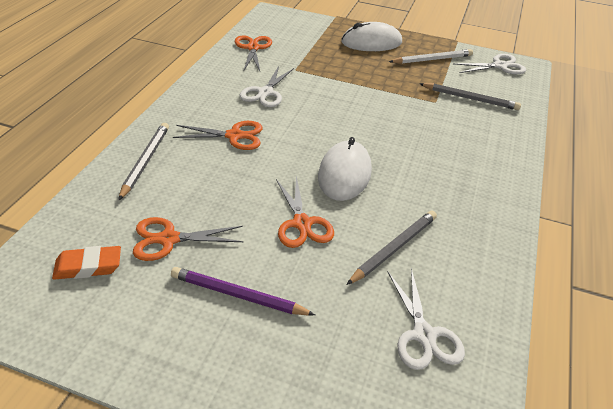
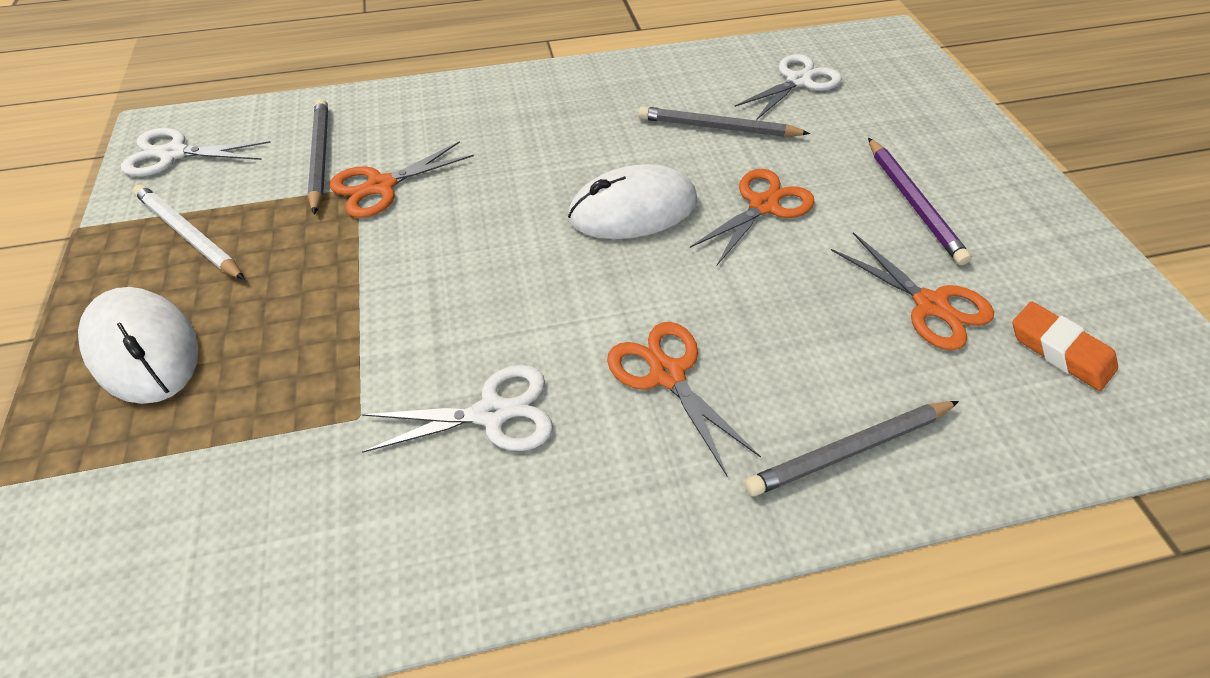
camera: 120 degrees left, 10 degrees up
orange scissors [235,35,272,71] -> orange scissors moved to [330,141,474,218]
white scissors [453,54,526,74] -> white scissors turned 45 degrees counterclockwise [121,128,271,176]

